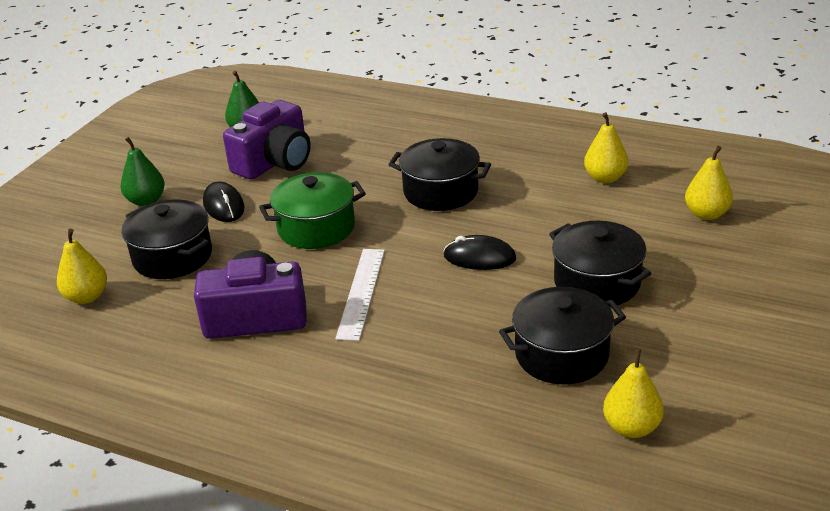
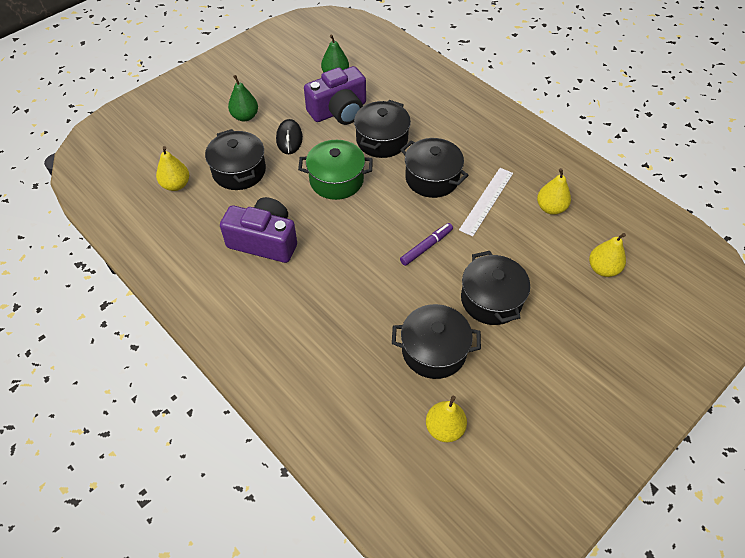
camera: 20 degrees right, 20 degrees up
white ruler [335,249,385,341] -> white ruler moved to [459,168,513,236]
black mouse [444,235,516,270] -> purple marker [400,223,453,266]
none -> black pot [354,100,411,158]

